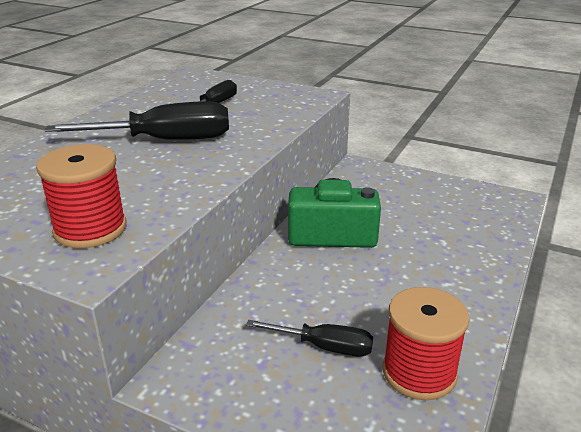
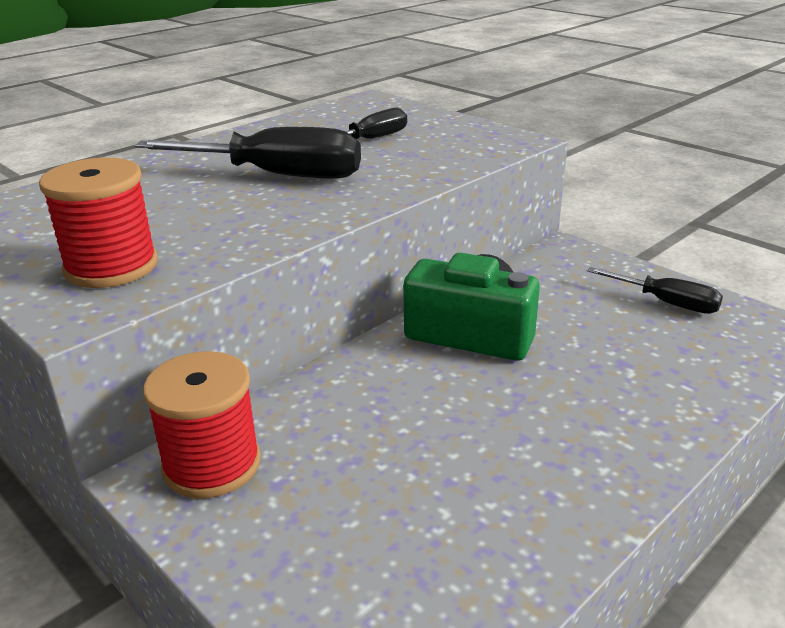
camera: 20 degrees right, 0 degrees up
black screwdriver [246,320,373,357] -> black screwdriver moved to [587,267,723,314]
red spool [383,287,469,400] -> red spool moved to [143,351,261,498]

